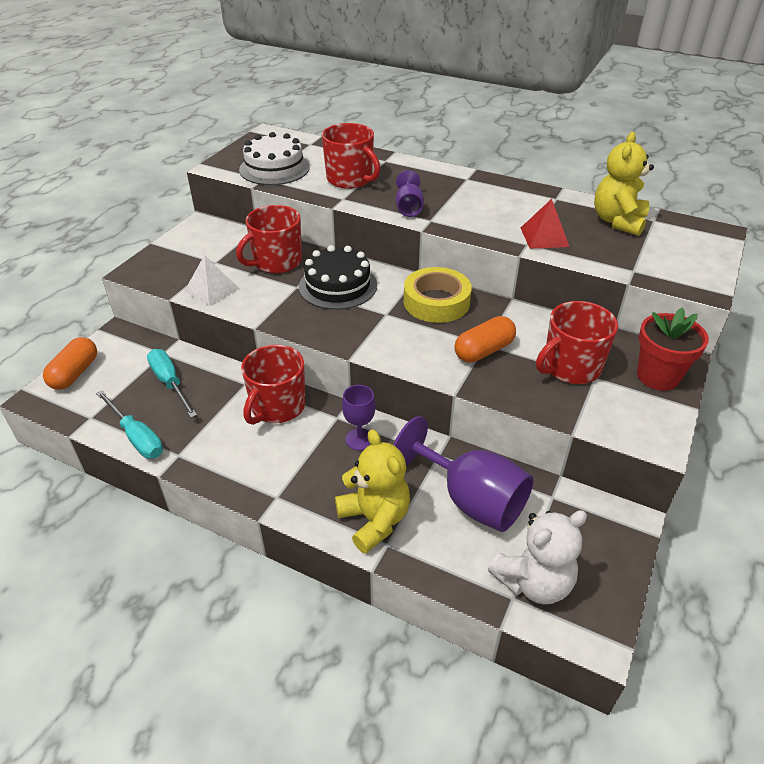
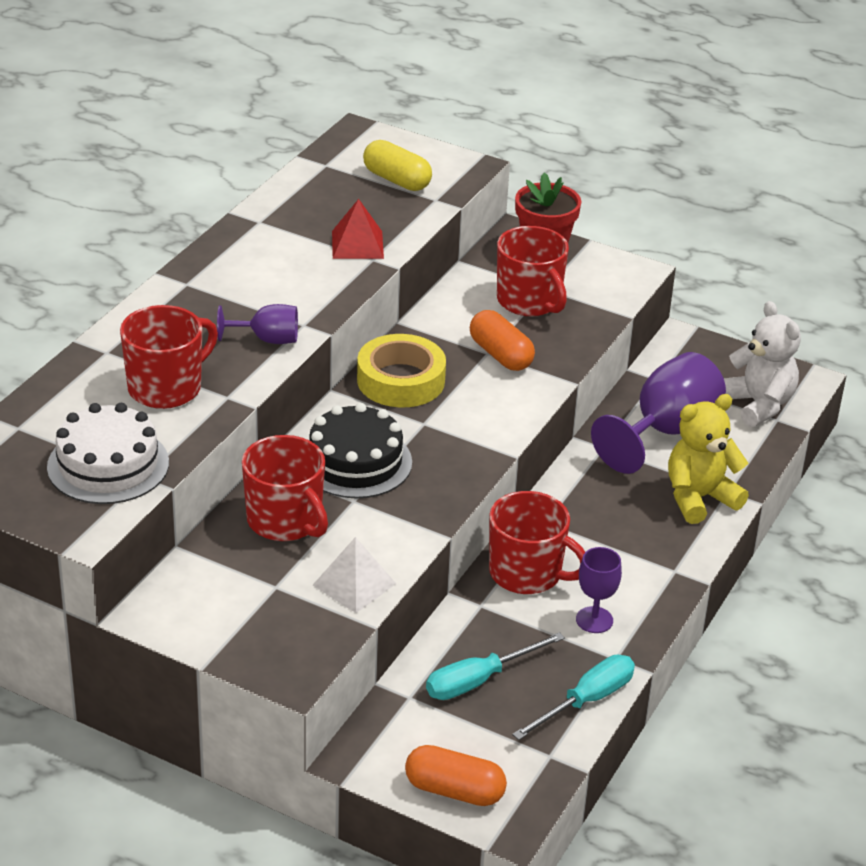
camera: 90 degrees left, 5 degrees down
purple goblet [342,385,376,451] -> purple goblet moved to [576,547,622,633]
yellow teddy bear [594,132,654,236] -> none
none -> yellow capsule [363,140,432,191]

